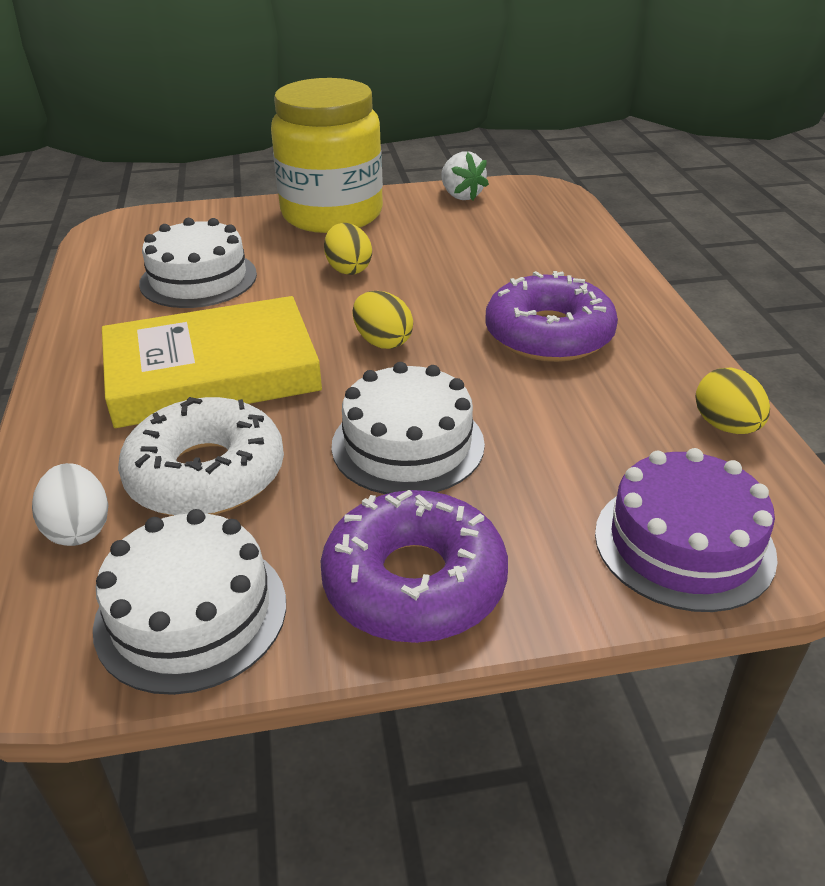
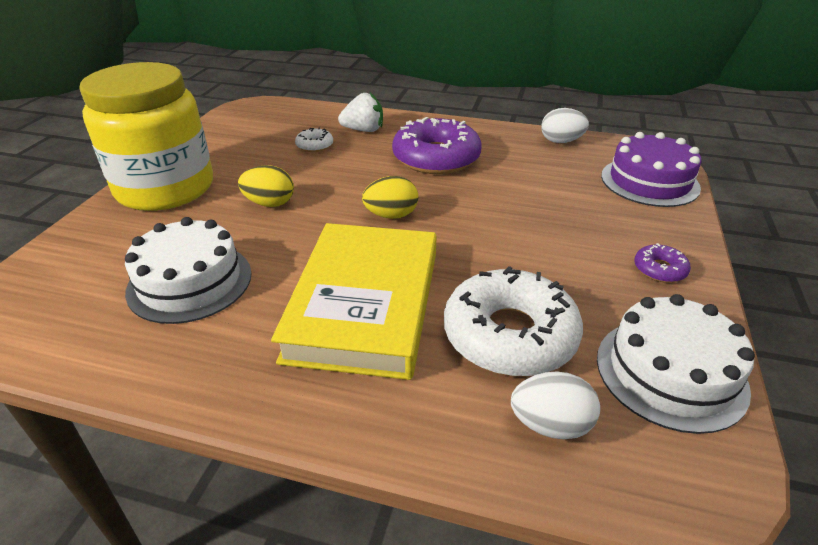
camera: 65 degrees left, 0 degrees up
purple donut [320,490,508,643] -> purple donut [634,243,691,283], size x0.45
white cake [331,362,485,494] -> none
white strawberry [441,151,489,201] -> white strawberry moved to [338,93,383,132]
yellow egg [695,367,770,434] -> white egg [541,108,589,143]
none -> white donut [295,128,333,152]

